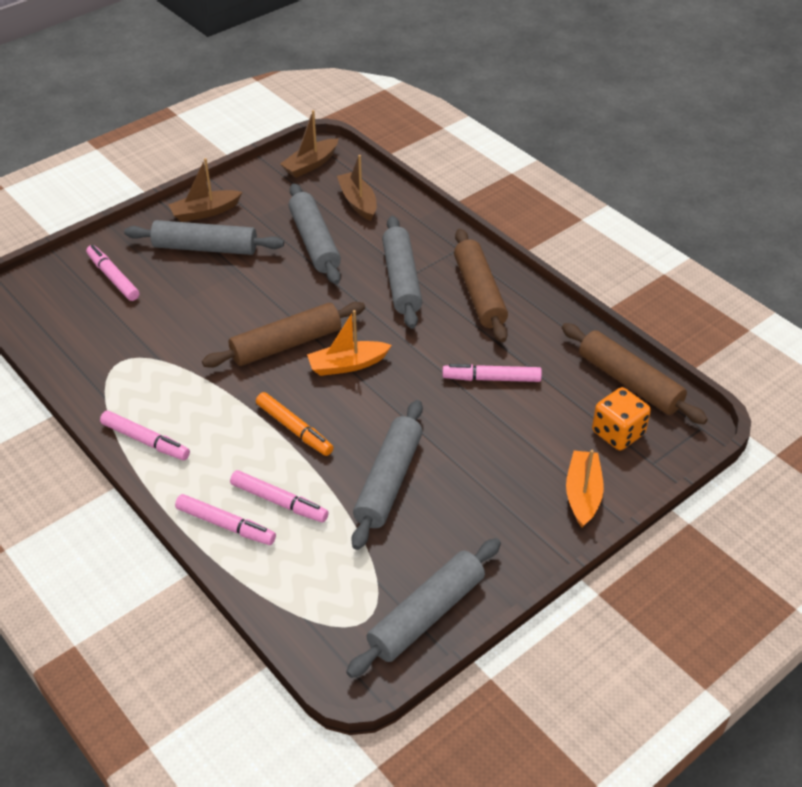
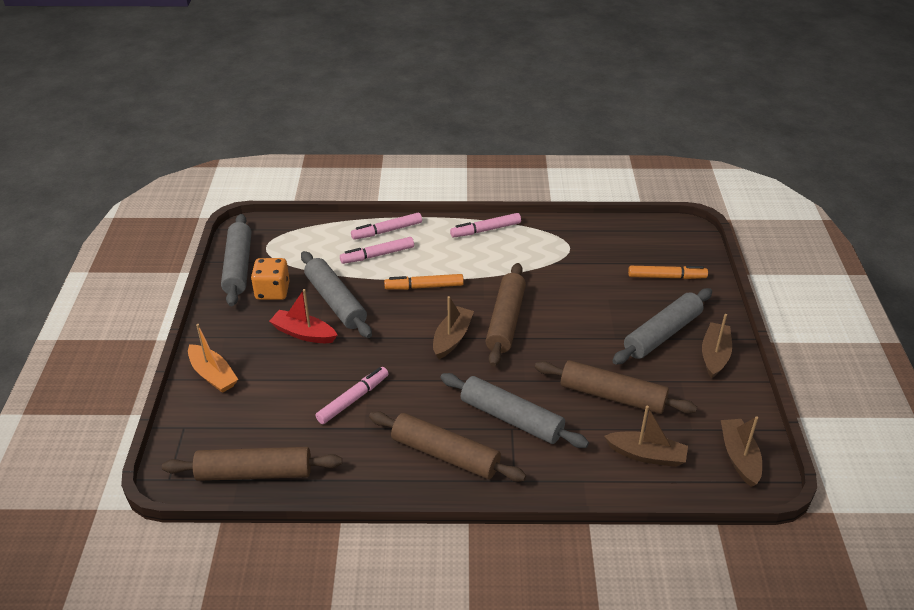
camera: 130 degrees right, 5 degrees down
pink marker [86,245,139,301] -> orange marker [628,266,708,279]
grey rolling pin [289,183,341,285] -> brown rolling pin [535,360,697,414]
orange boat [307,310,392,376] -> brown boat [433,296,474,359]
orange dice [592,387,651,450] -> orange dice moved to [251,258,290,300]
none -> red boat [269,289,337,343]

